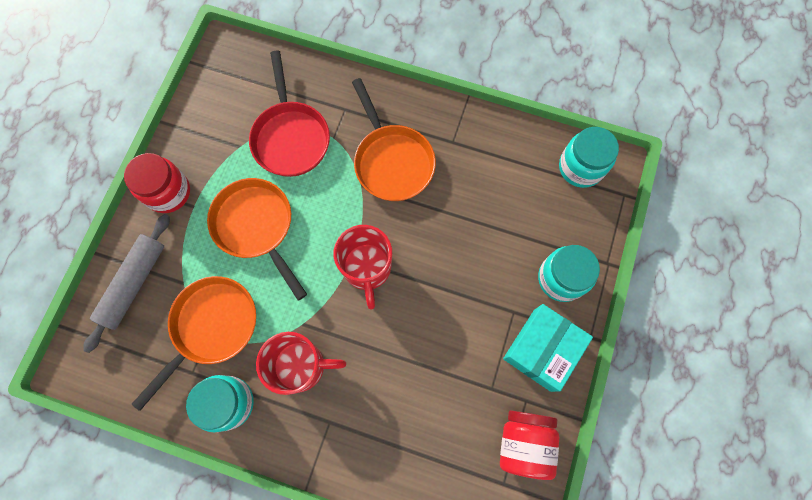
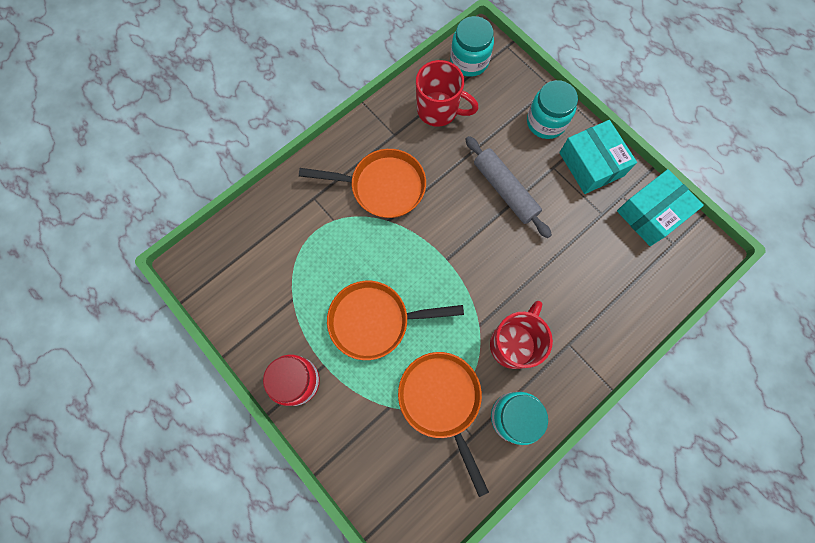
camera: 60 degrees left, 0 degrees up
grey rolling pin [83,214,170,353] -> grey rolling pin moved to [465,136,552,238]
red pan [249,50,330,177] -> none
red mug [334,225,392,310] -> red mug moved to [416,60,479,127]
red jar [500,410,559,480] -> turquoise box [617,169,704,246]

